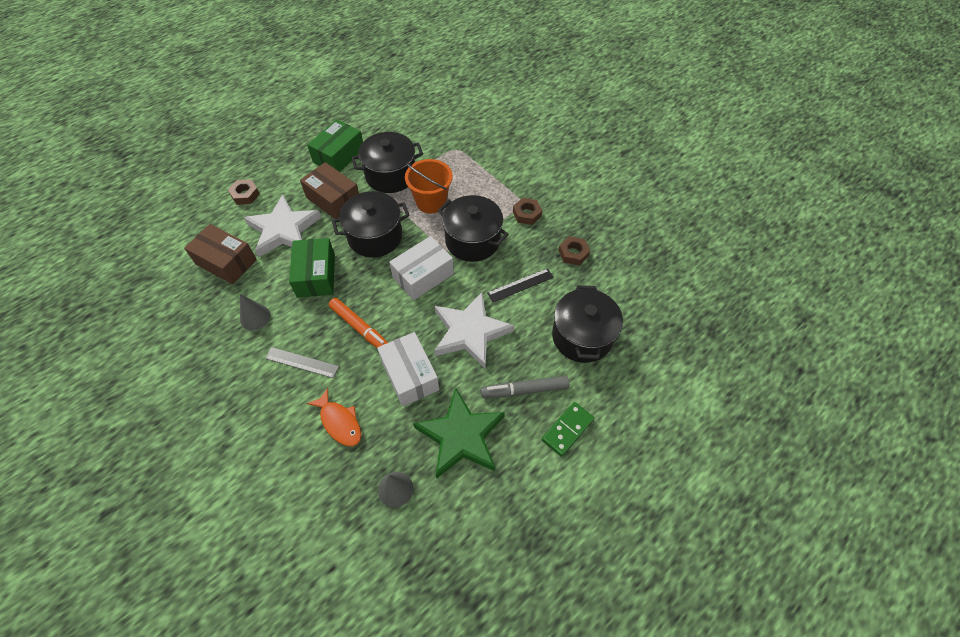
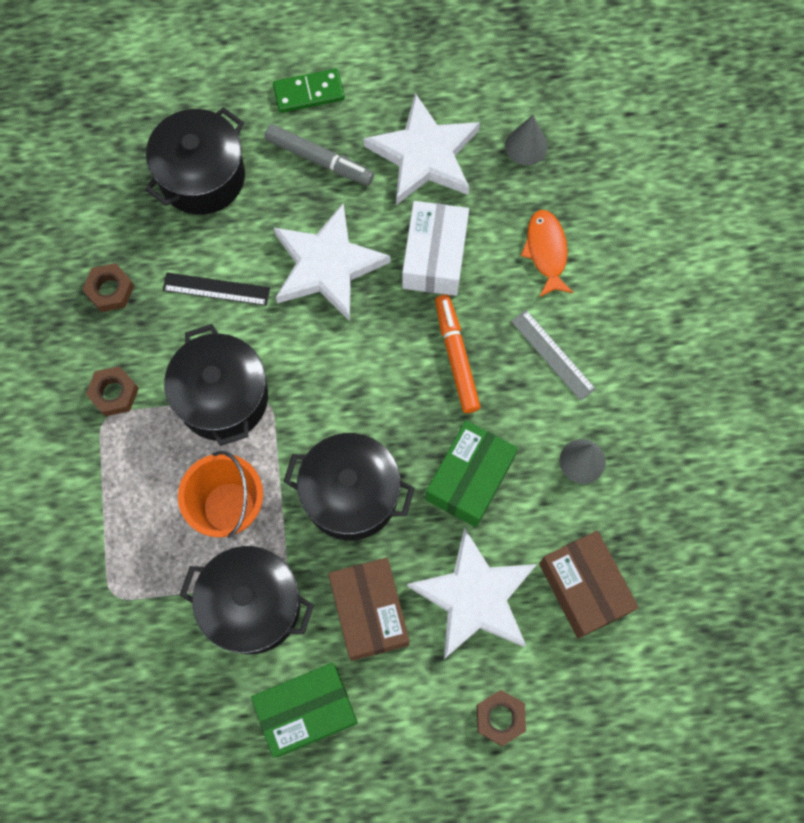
camera: 145 degrees left, 15 degrees up
white box [389,236,454,300] -> none
green star [413,388,505,479] -> white star [364,93,480,205]

